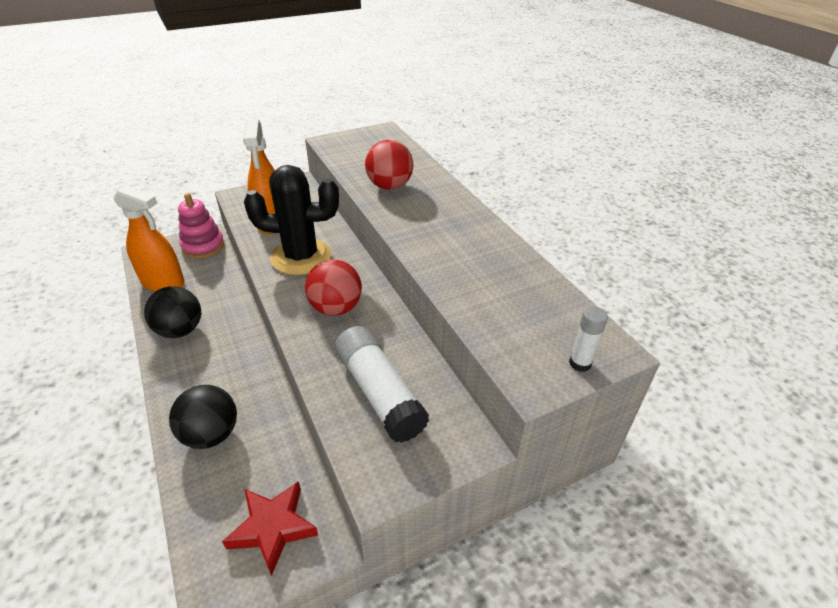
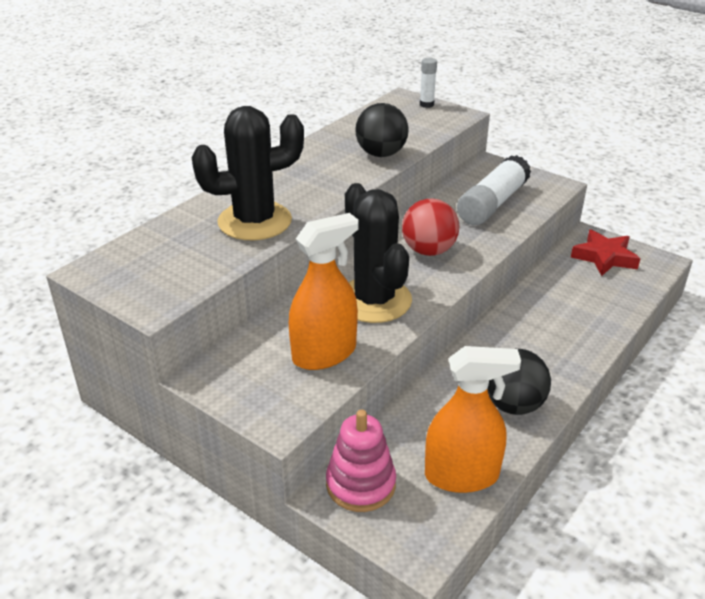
camera: 115 degrees left, 5 degrees down
orange spray bottle [113,186,185,292] -> orange spray bottle turned 90 degrees clockwise [425,346,521,493]
black ball [169,385,237,449] -> black ball moved to [355,103,408,157]
red ball [365,140,413,190] -> black cactus [192,106,304,240]

